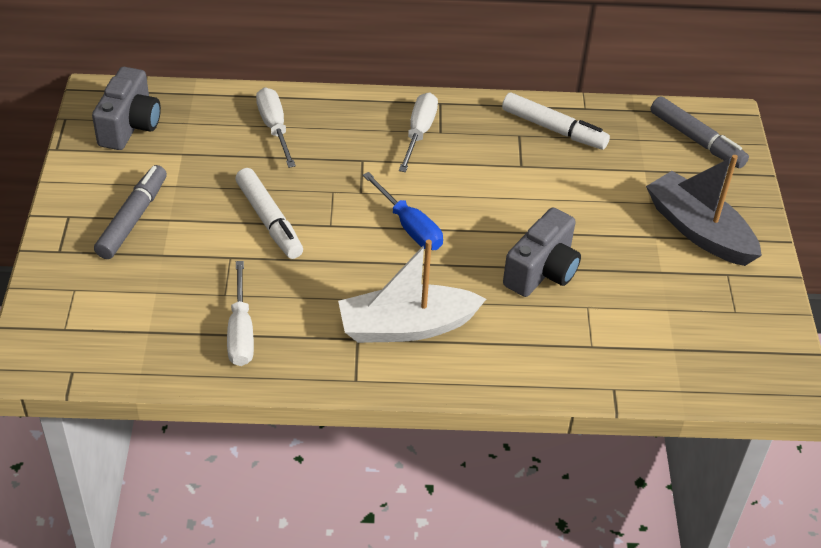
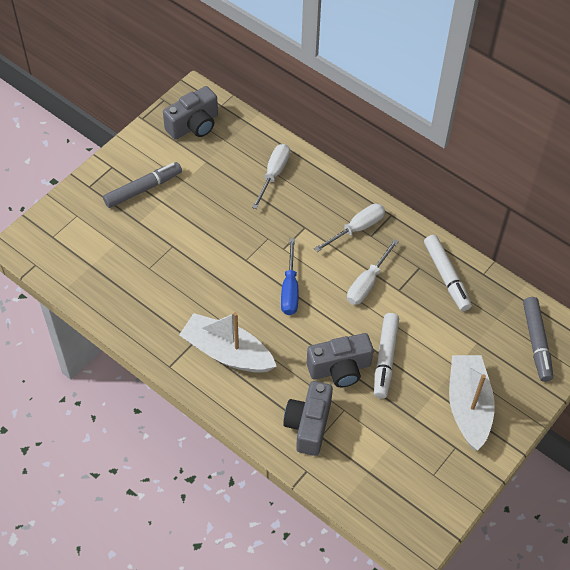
camera: 40 degrees right, 10 degrees up
white screwdriver [227,261,254,366] -> white screwdriver moved to [347,239,399,305]
white marker [235,168,303,259] -> white marker moved to [374,313,399,398]
grey boat [646,155,762,266] -> white boat [449,355,495,451]
none -> grey camera [283,381,333,456]

